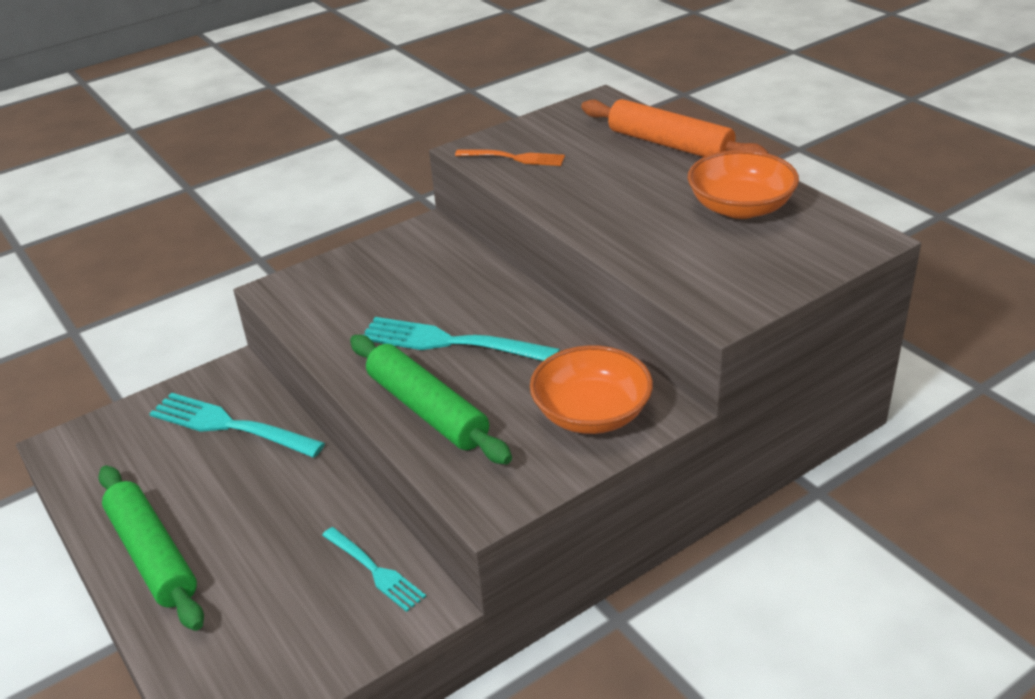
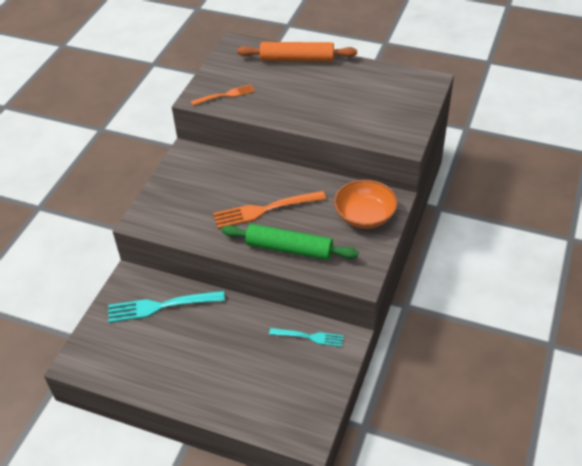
camera: 35 degrees left, 10 degrees up
green rolling pin [98,465,204,631] -> none
turquoise fork [362,317,560,361] -> orange fork [213,191,326,229]
orange bowl [688,150,799,219] -> none

